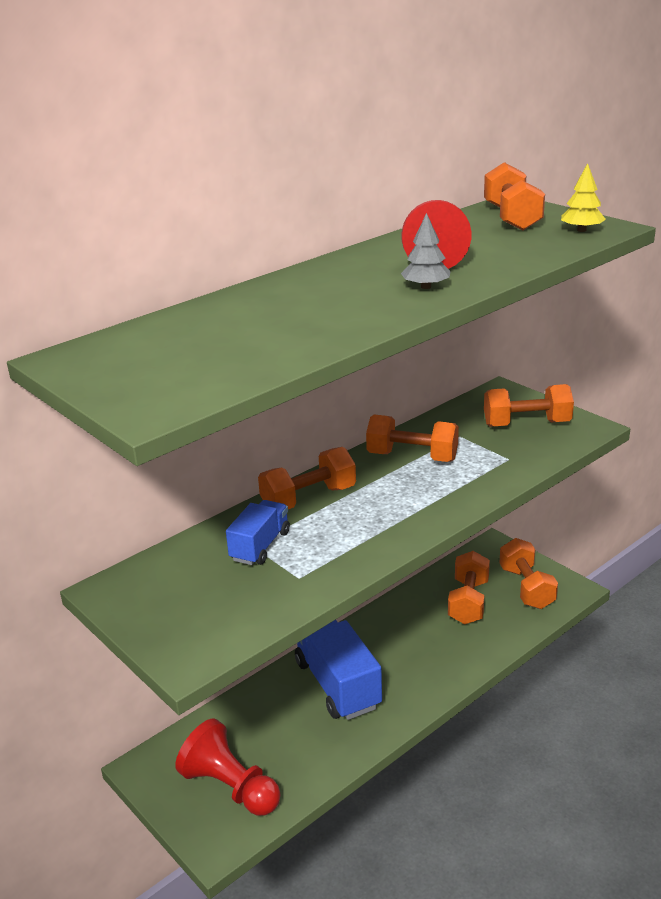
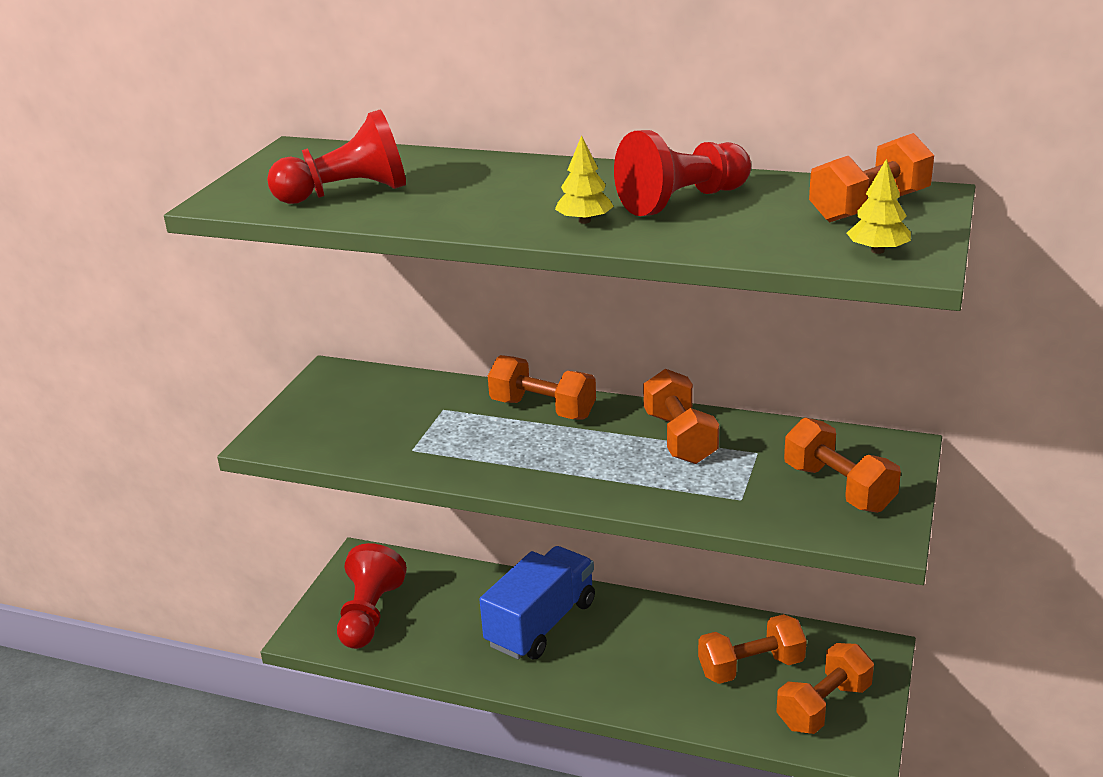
camera: 60 degrees right, 0 degrees up
blue truck [226,500,290,565] -> none
grey tree [401,213,451,289] -> yellow tree [555,135,614,224]
none -> red pawn [267,110,406,204]

